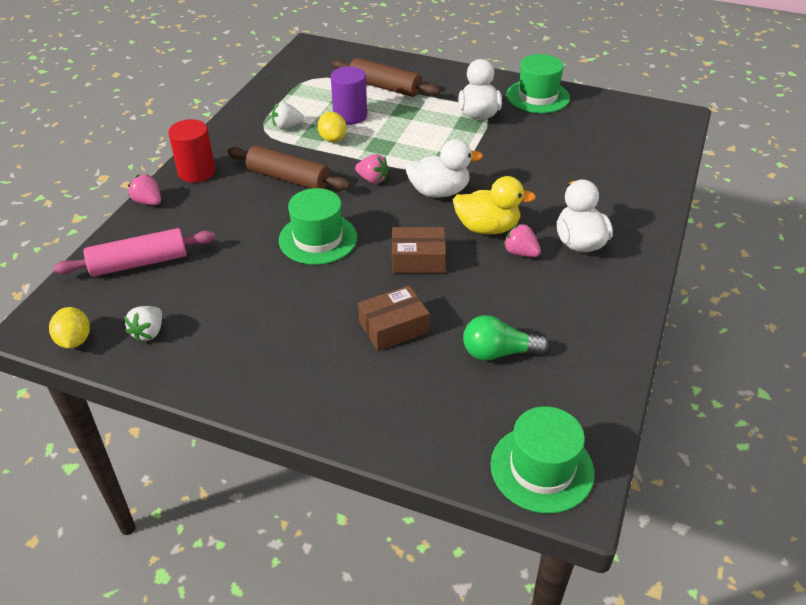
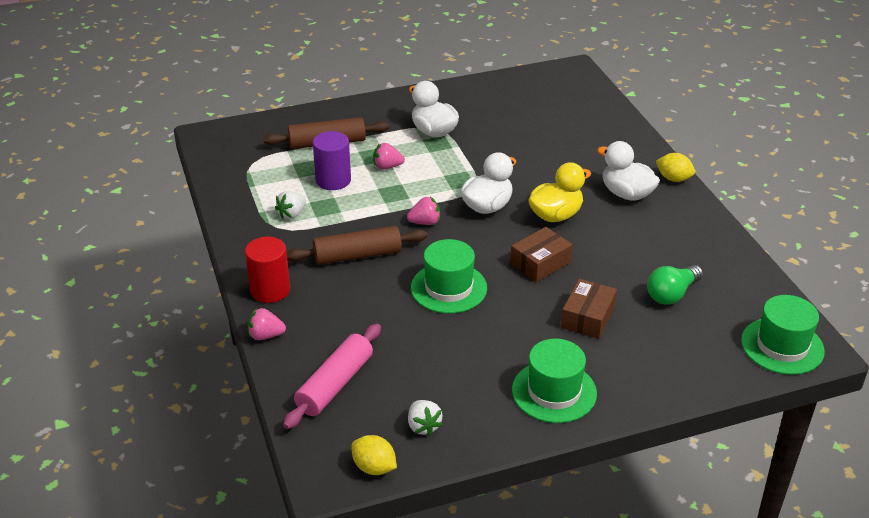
camera: 40 degrees left, 5 degrees down
yellow lemon [318,112,347,142] -> yellow lemon moved to [656,153,695,182]
pink strawberry [503,224,541,257] -> pink strawberry moved to [373,143,405,170]
green hat [506,54,570,113] -> green hat moved to [512,339,597,423]

